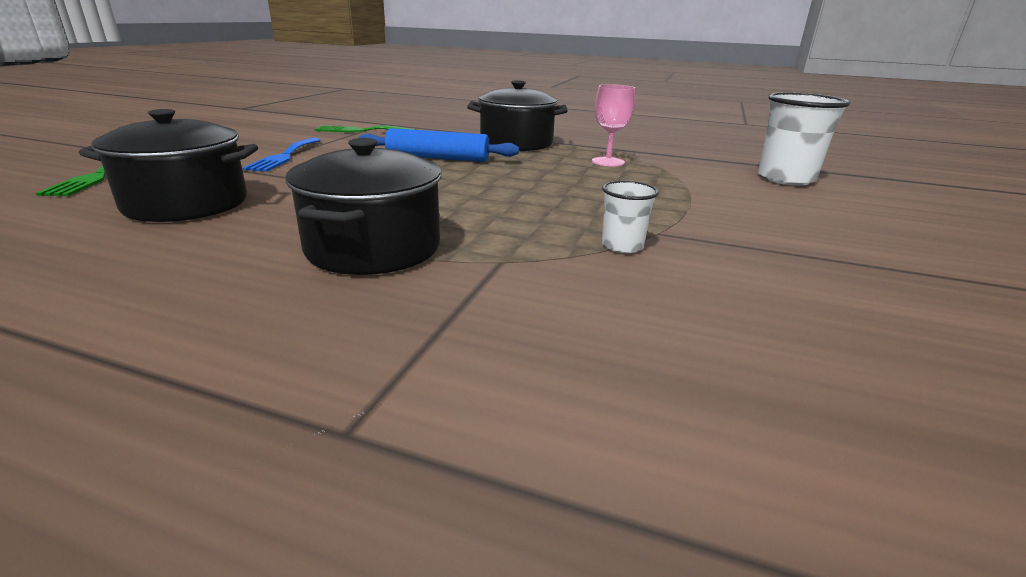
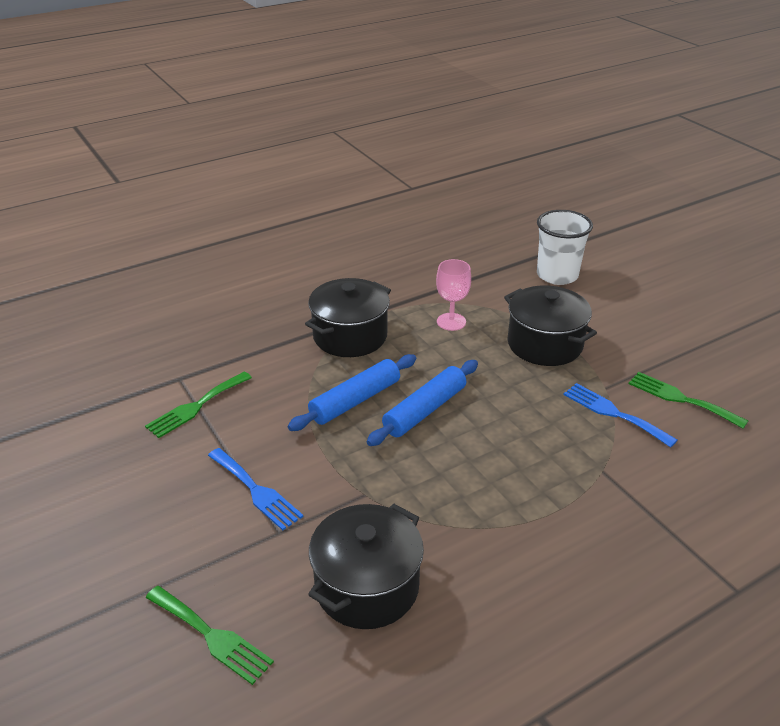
camera: 50 degrees left, 10 degrees up
black pot [285,138,442,275] -> black pot moved to [504,285,597,366]
white cup [602,181,659,253] -> blue fork [563,383,678,448]
none -> blue rolling pin [367,360,478,446]
none -> green fork [629,372,748,429]

